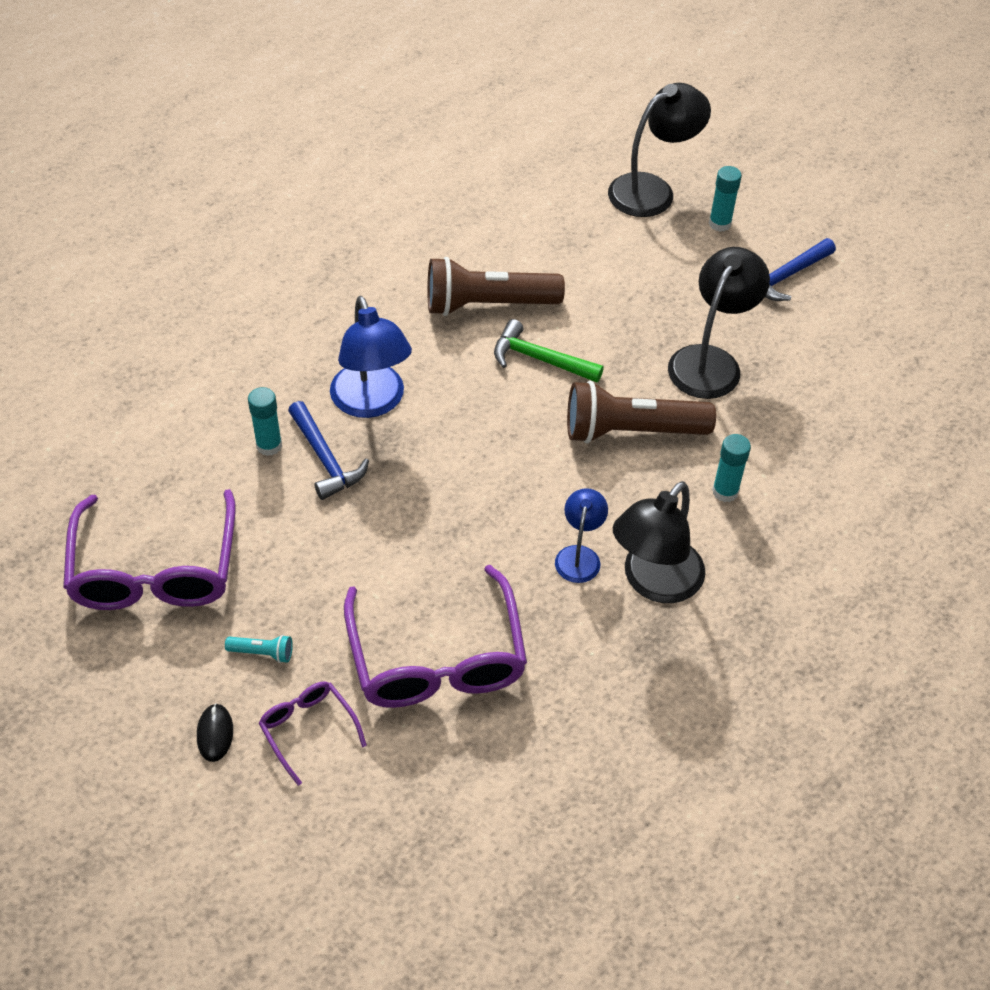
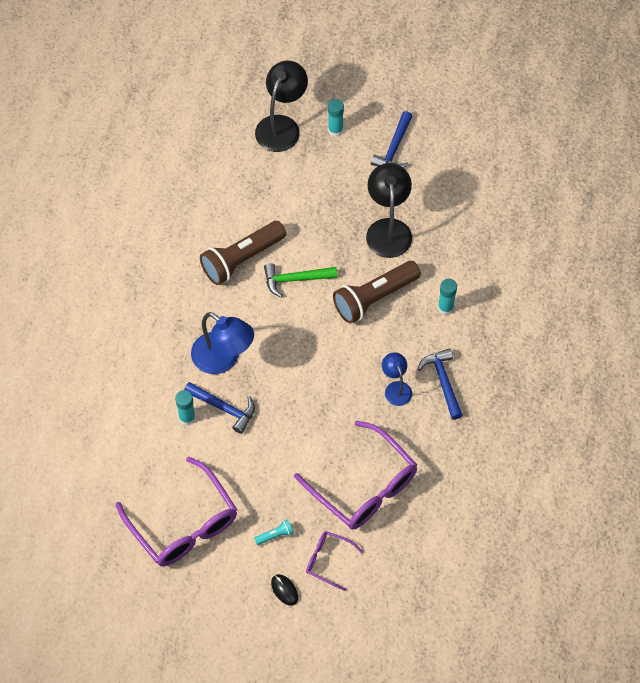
camera: 30 degrees left, 10 degrees up
black lamp [613,481,705,603] -> blue hammer [418,348,463,420]

